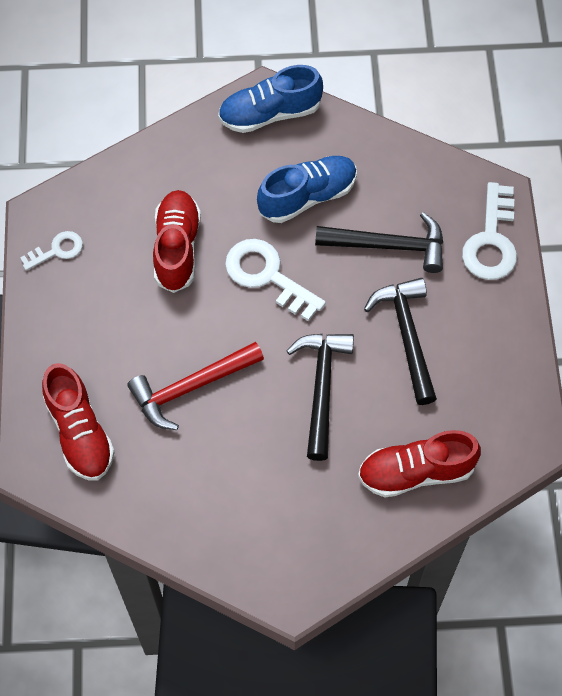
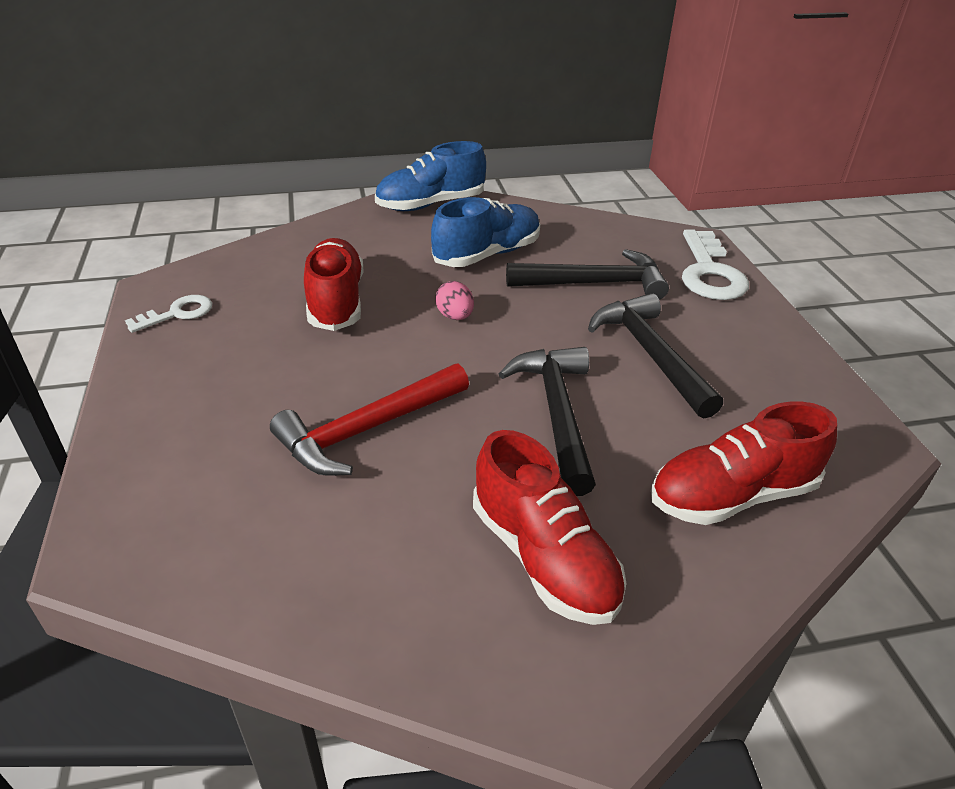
camera: 10 degrees left, 25 degrees down
red shoe [42,363,115,481] -> red shoe moved to [473,430,627,625]
white key [225,239,326,321] -> pink egg [435,281,474,320]

